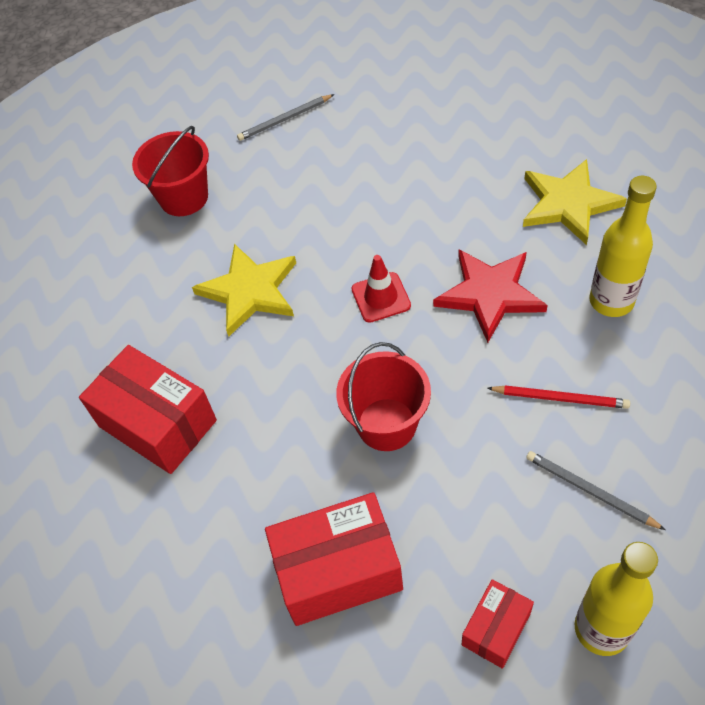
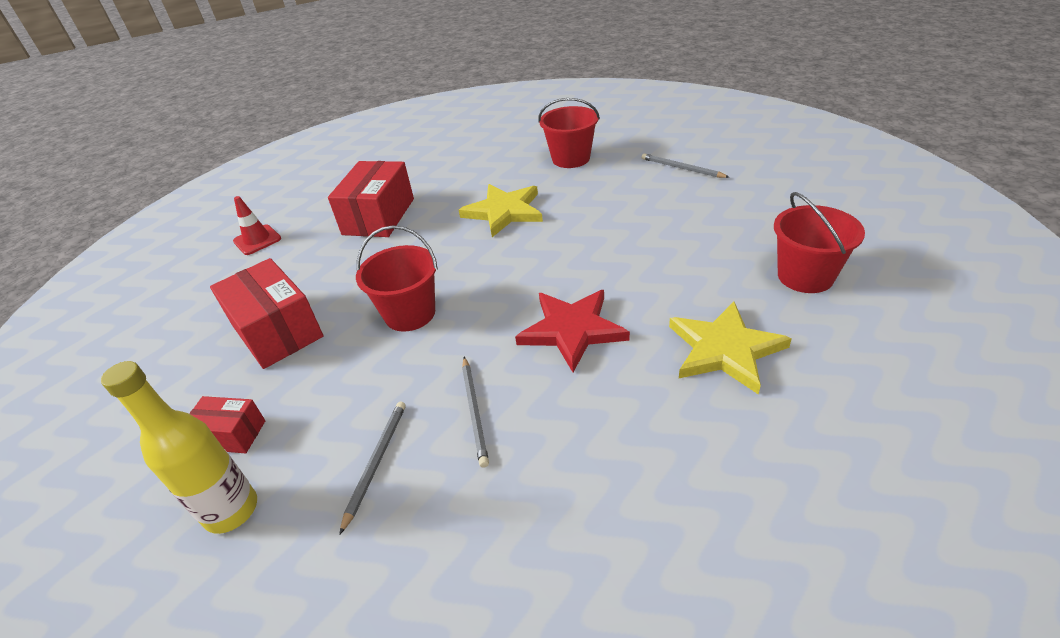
camera: 65 degrees right, 15 degrees down
red traffic cone [352,255,411,323] -> red traffic cone moved to [233,196,281,255]
red pencil [487,385,630,409] -> grey pencil [462,357,489,468]
yellow bottle [589,176,657,317] -> none
none -> red bucket [774,192,865,293]

